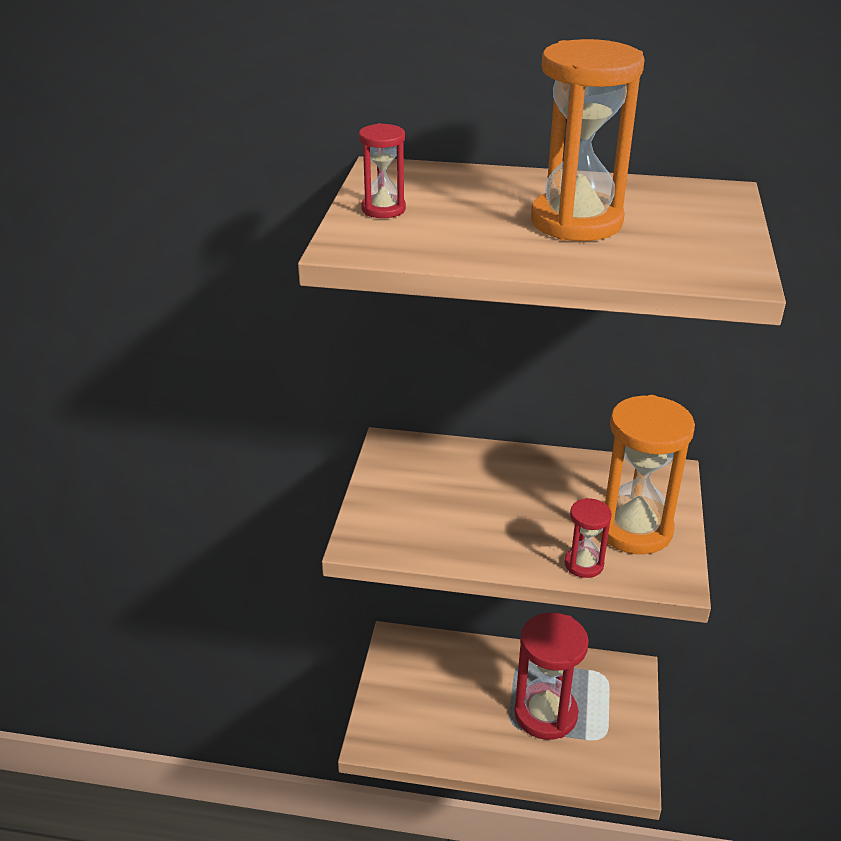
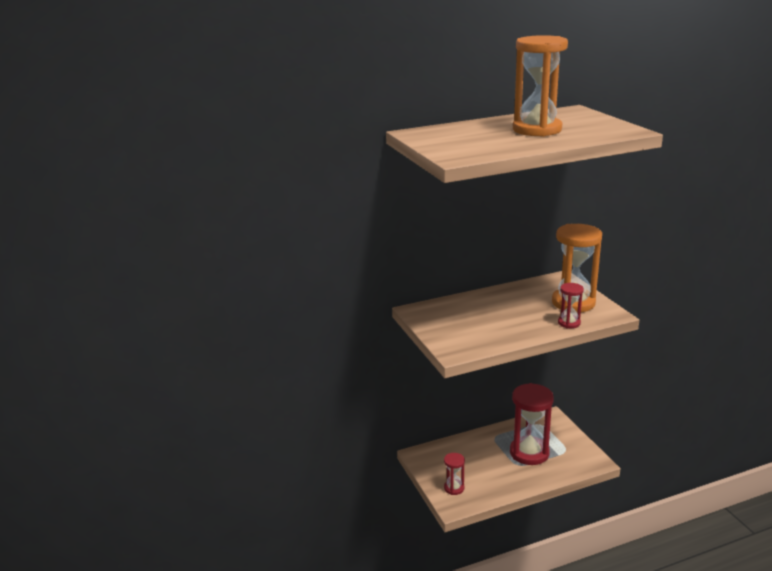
camera: 30 degrees left, 10 degrees down
red hourglass [359,123,406,218] -> red hourglass moved to [444,453,465,495]

